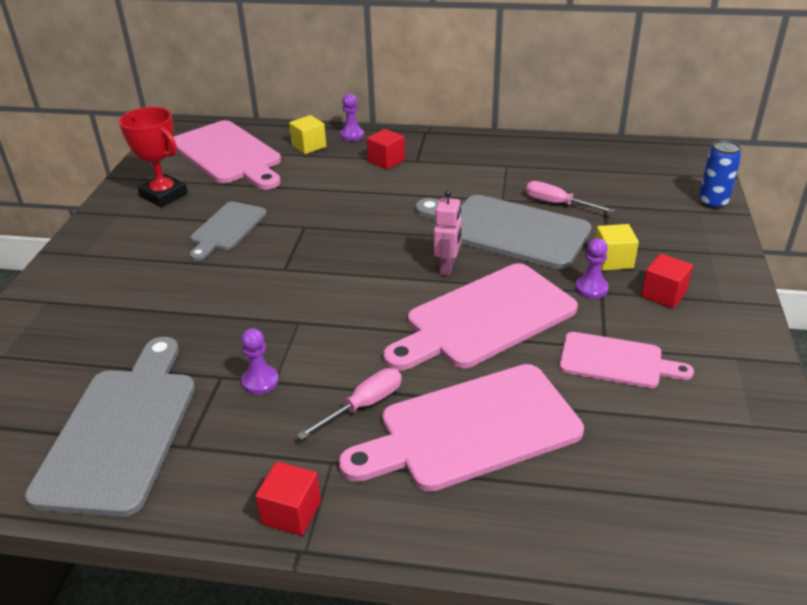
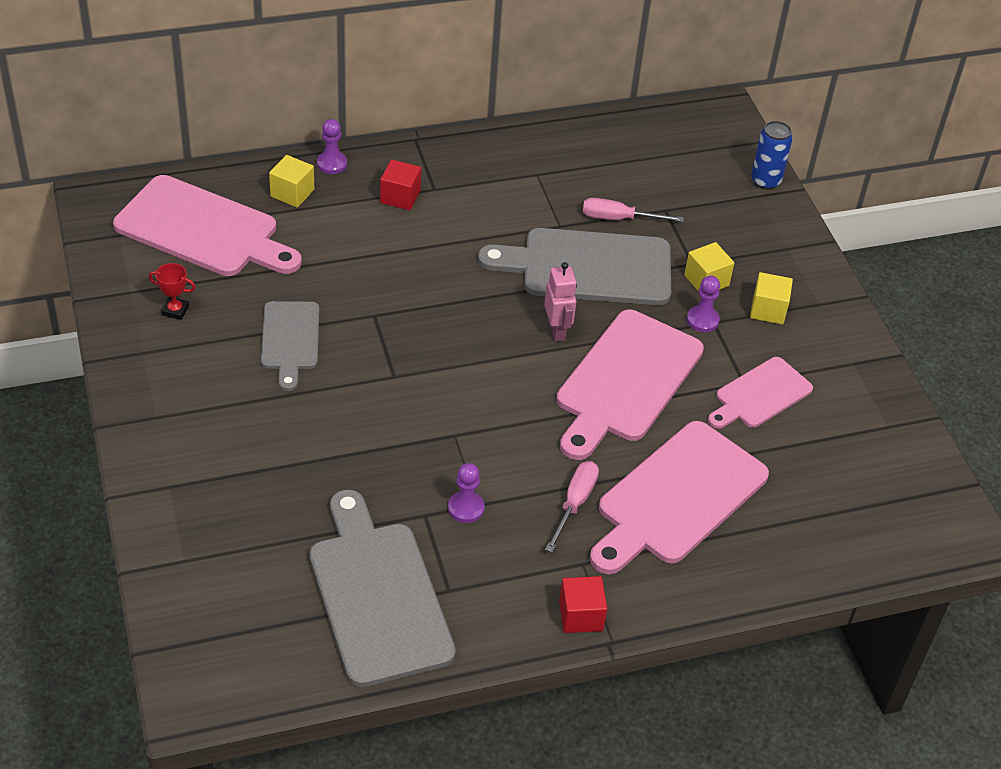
camera: 30 degrees left, 10 degrees up
red trophy [119,107,188,207] -> red trophy [149,263,196,320], size x0.50
pink cutting board [559,332,694,388] -> pink cutting board turned 150 degrees clockwise [708,357,813,429]
red cube [641,254,693,309] -> yellow cube [750,272,793,325]

